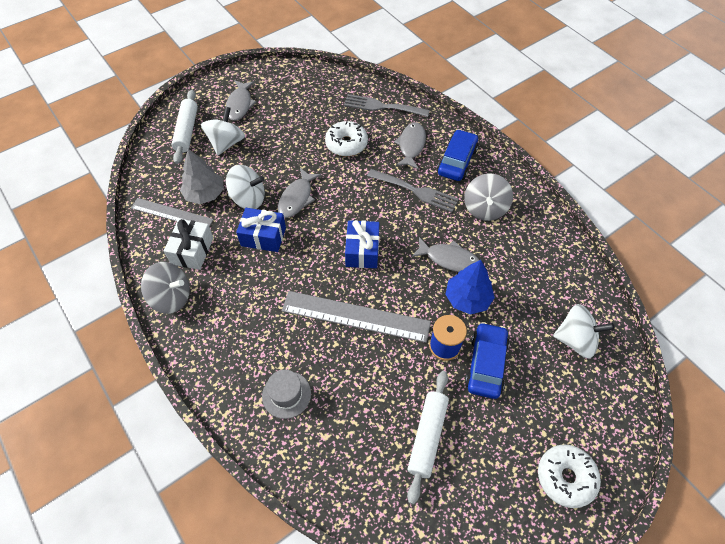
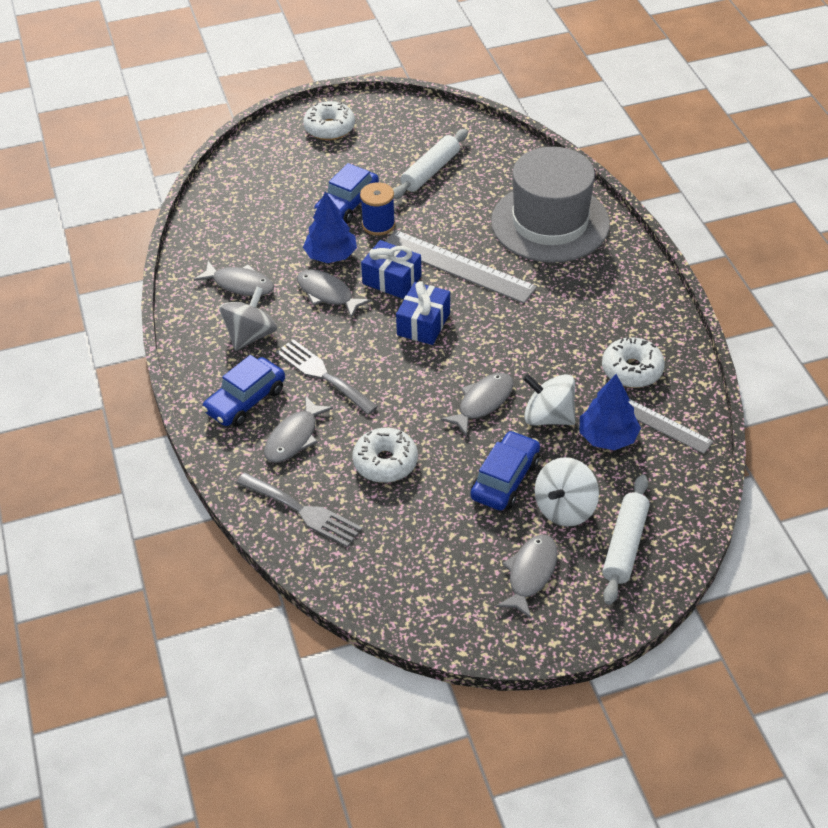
camera: 160 degrees left, 10 degrees down
grey spinning top [141,262,190,314] -> none
white gift [164,219,213,270] -> white donut [602,336,665,388]
grey tree [180,149,224,204] -> blue tree [579,374,641,450]
blue gift [236,208,286,252] -> blue gift moved to [361,240,422,299]
grey hat [262,370,311,419] -> grey hat [491,147,610,263], size x2.40
white spinning top [553,304,615,359] -> none
none -> grey fish [193,261,274,296]
none -> blue car [470,430,540,511]

